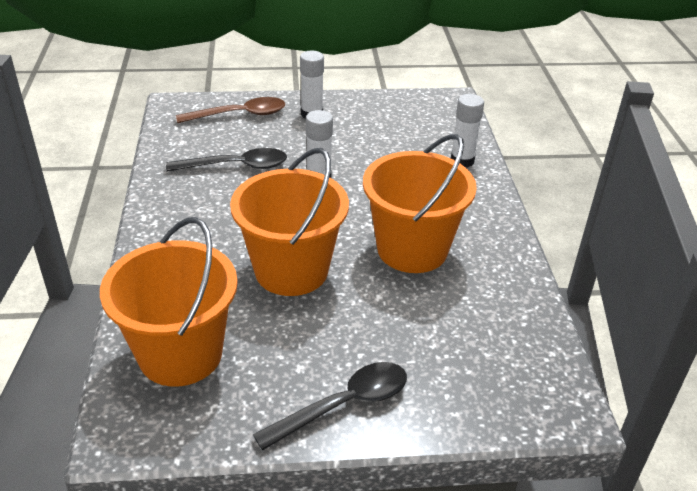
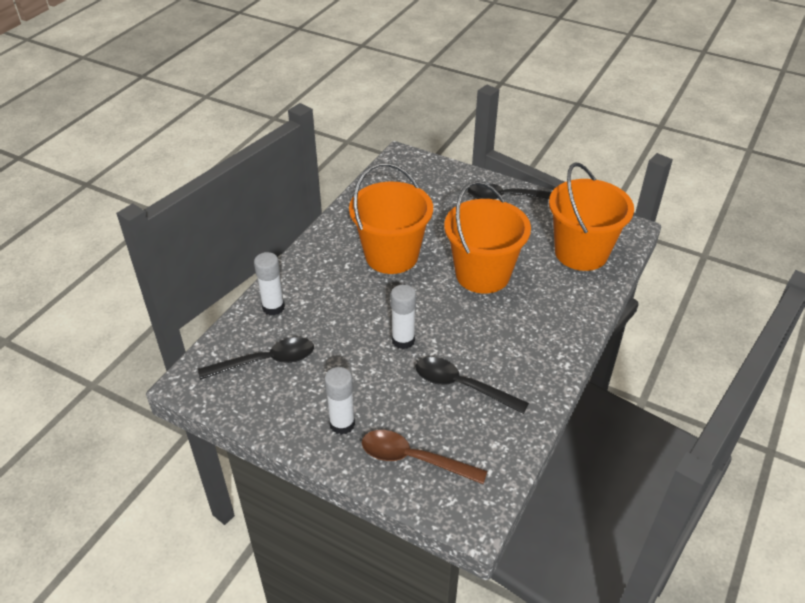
camera: 145 degrees left, 5 degrees up
none -> black spoon [198,337,314,380]

